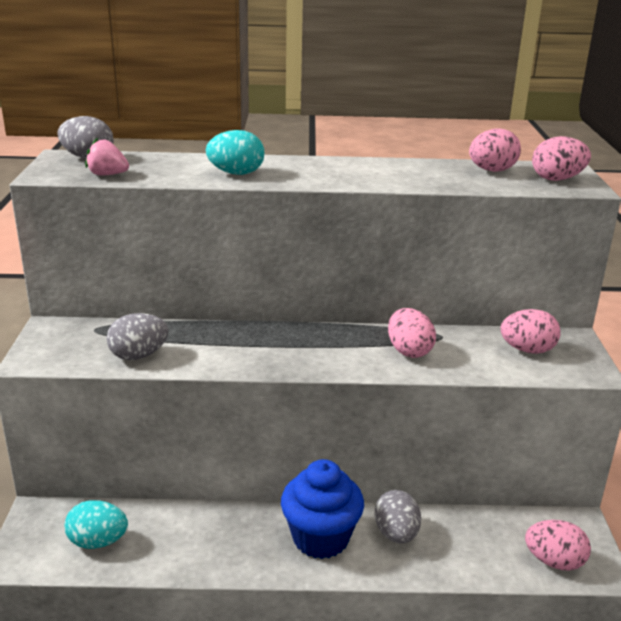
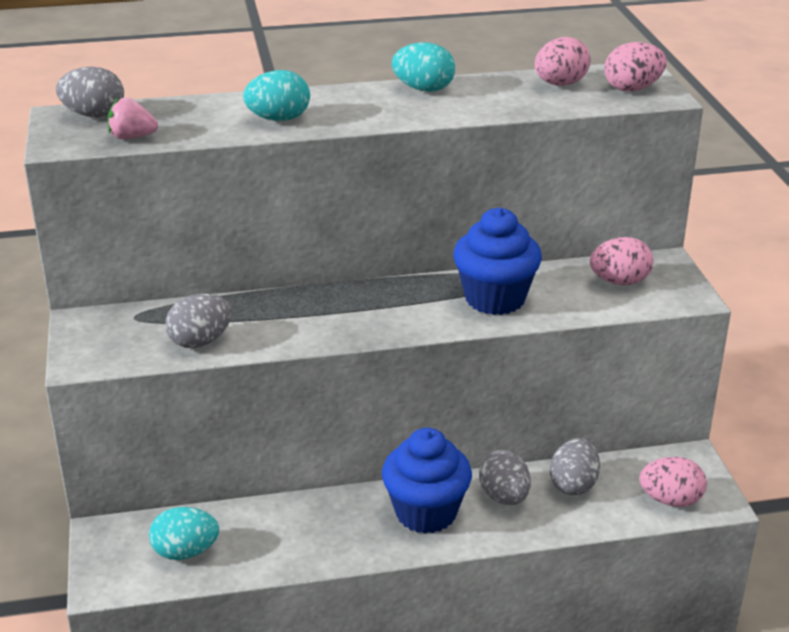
camera: 10 degrees left, 5 degrees up
pink egg [388,308,436,358] -> blue cupcake [453,207,542,315]
none -> turquoise egg [392,42,455,92]
none -> grey egg [550,438,600,495]

